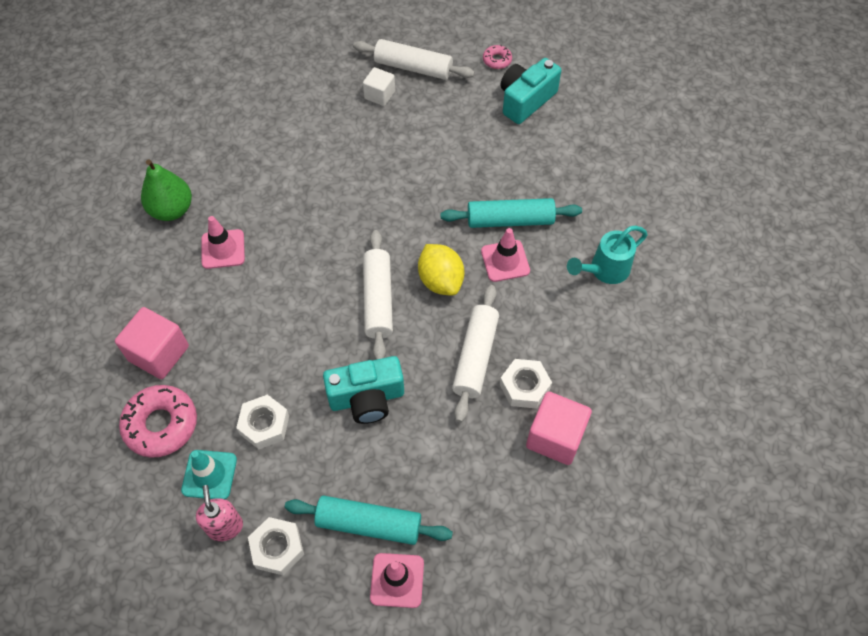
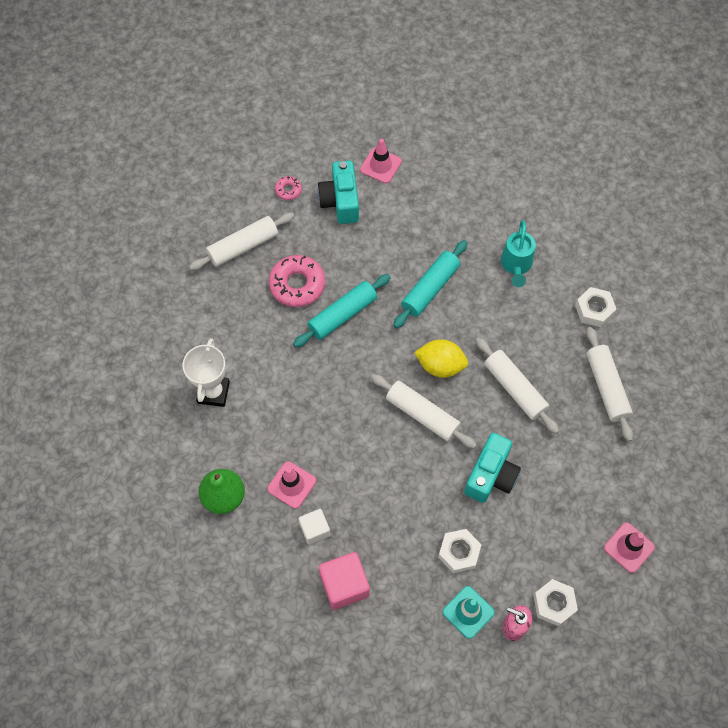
camera: 50 degrees left, 5 degrees up
pink donut [119,385,197,458] -> pink donut moved to [269,255,325,307]
turquoise rolling pin [285,496,453,545] -> turquoise rolling pin moved to [293,274,391,347]
white cube [363,67,395,106] -> white cube moved to [299,509,330,545]
pink traffic cone [481,228,530,282] -> pink traffic cone moved to [360,139,402,183]
white nut [500,359,552,408] -> white nut moved to [575,287,616,327]
pink cube [526,392,592,465] -> white rolling pin [586,327,633,442]
none -> white trophy [182,338,230,407]

